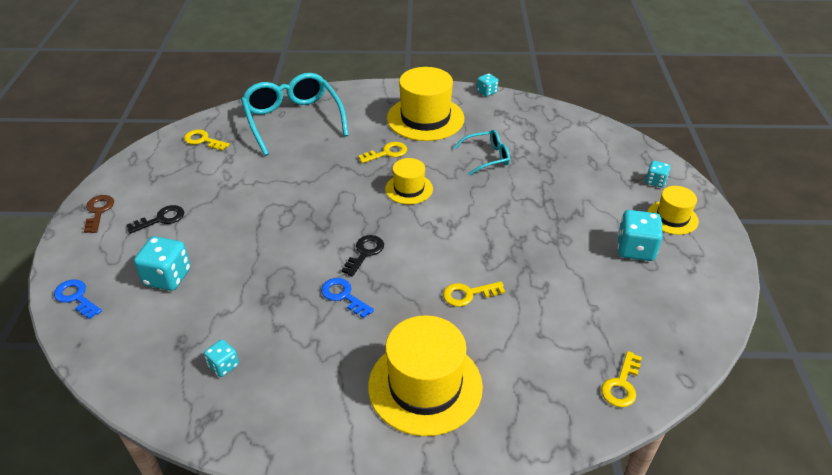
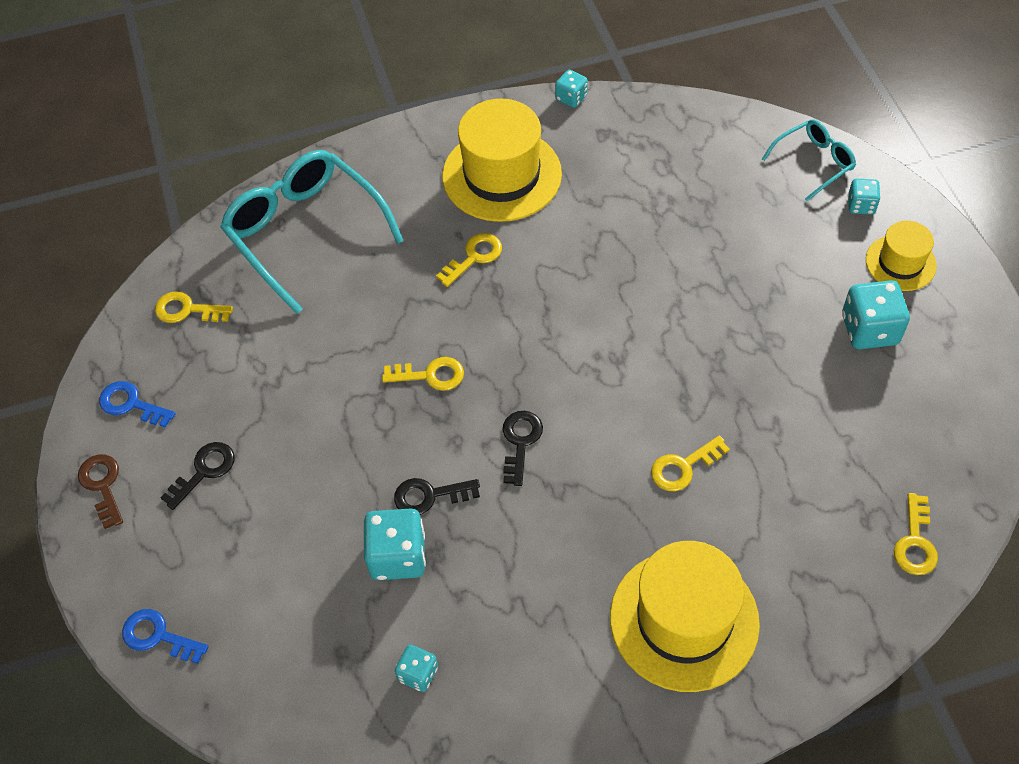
camera: 15 degrees left, 15 degrees up
turquoise dice [134,236,191,291] -> turquoise dice moved to [364,508,426,580]
blue key [321,278,374,318] -> blue key moved to [99,381,176,428]
yellow hat [385,158,433,205] -> none
turquoise glasses [453,130,510,176] -> turquoise glasses moved to [762,120,856,201]
none -> yellow key [382,357,464,391]
none -> black key [394,478,480,515]

